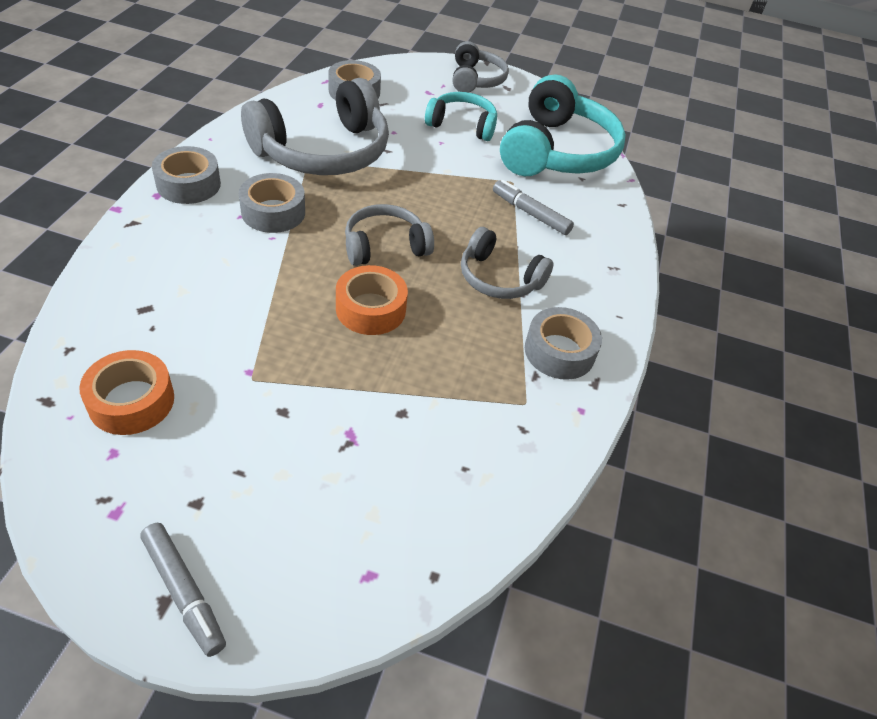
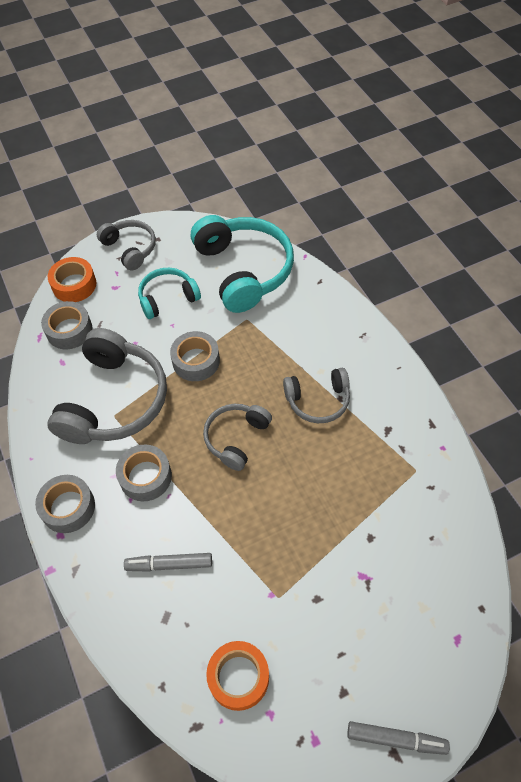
camera: 35 degrees left, 10 degrees up
orange tape [336,265,408,335] -> orange tape moved to [48,257,96,302]
grey marker [493,180,574,235] -> grey marker moved to [124,553,212,572]
grey tape [525,307,602,380] -> grey tape moved to [170,331,220,381]

